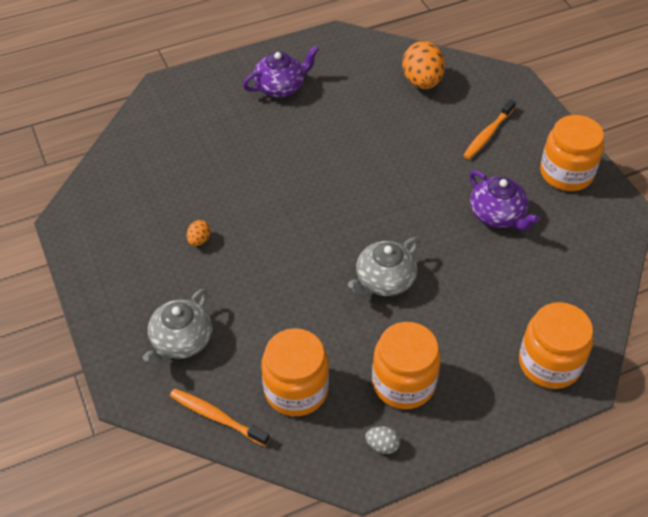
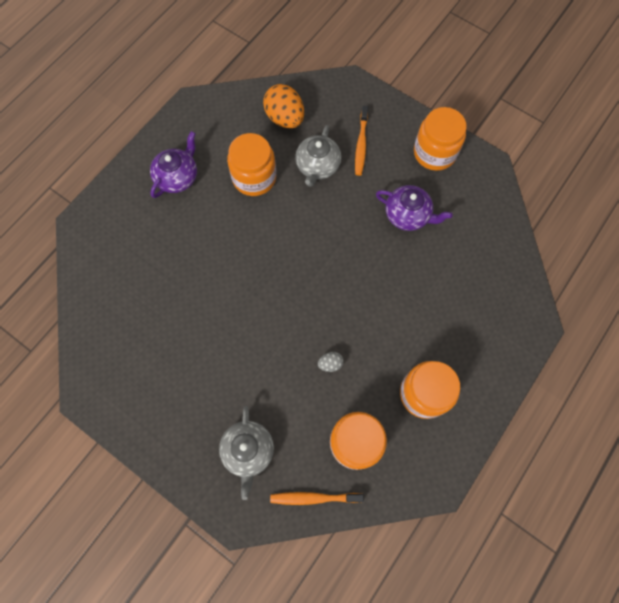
camera: 30 degrees left, 20 degrees up
orange egg [187,220,211,246] -> none
grey teapot [348,237,419,296] -> grey teapot moved to [295,125,341,187]
grey egg [365,426,400,454] -> grey egg moved to [318,352,344,372]
orange jar [519,302,593,389] -> orange jar moved to [227,133,276,196]

